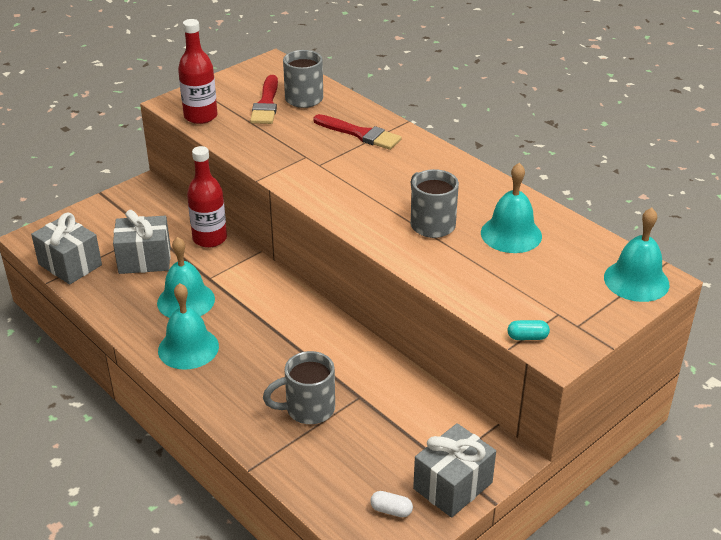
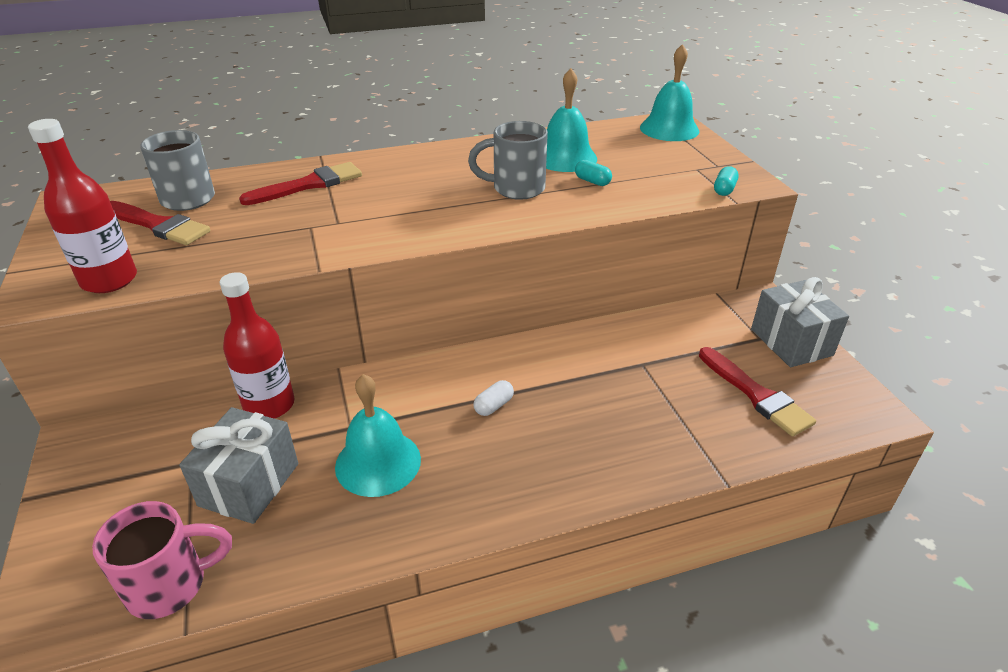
camera: 65 degrees left, 0 degrees up
grey gift [31,213,102,285] -> pink mug [92,501,232,619]
turquoise bell [158,283,219,370] -> none
grey mug [263,351,335,424] -> none
white capsule [370,491,413,517] -> white capsule moved to [474,380,514,416]
none -> turquoise capsule [575,160,612,186]
none -> red brush [699,347,816,437]

